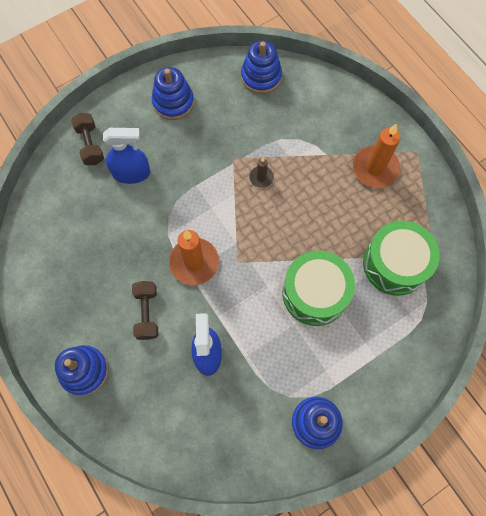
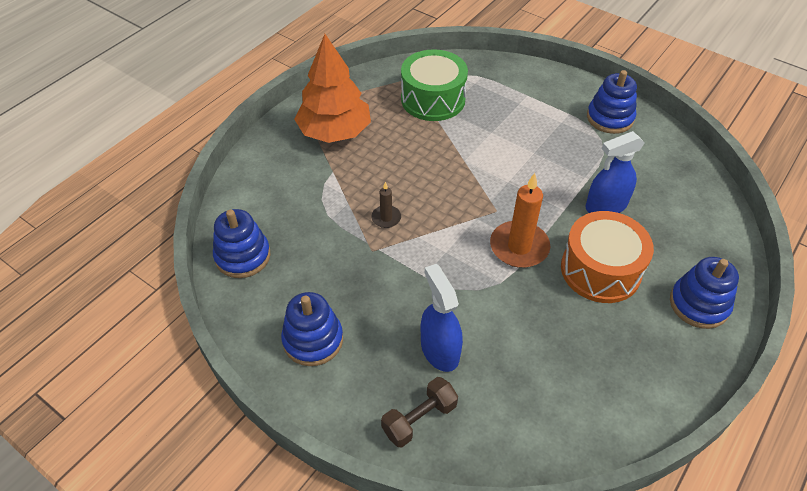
camera: 110 degrees left, 20 degrees down
brown dumbbell [132,281,159,340] -> orange drum [561,211,654,303]
green drum [283,250,355,326] -> none
orange candle [353,123,400,188] -> orange tree [294,34,371,143]

